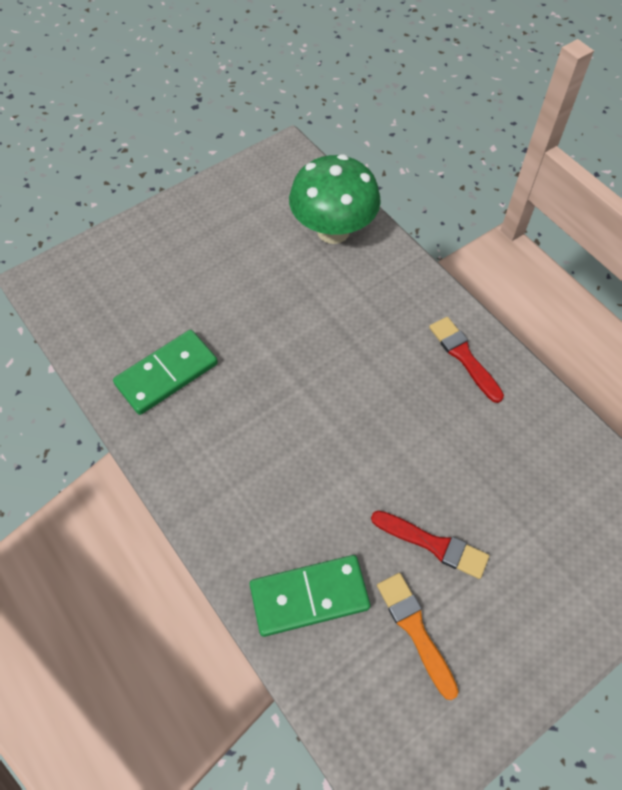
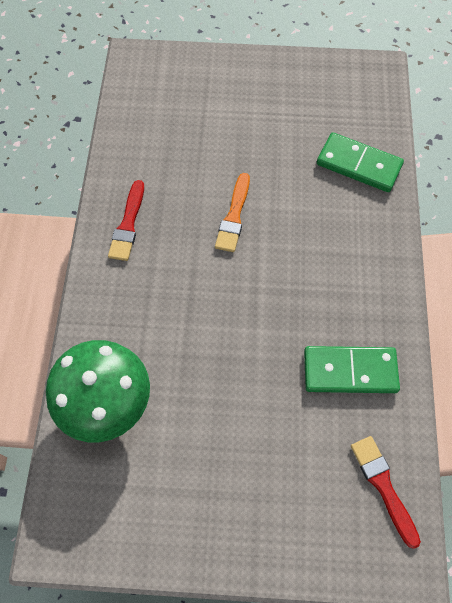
camera: 140 degrees left, 5 degrees up
red brush [371,511,489,579] -> red brush moved to [351,436,421,549]
orange brush [377,573,459,700] -> orange brush moved to [215,173,250,252]

